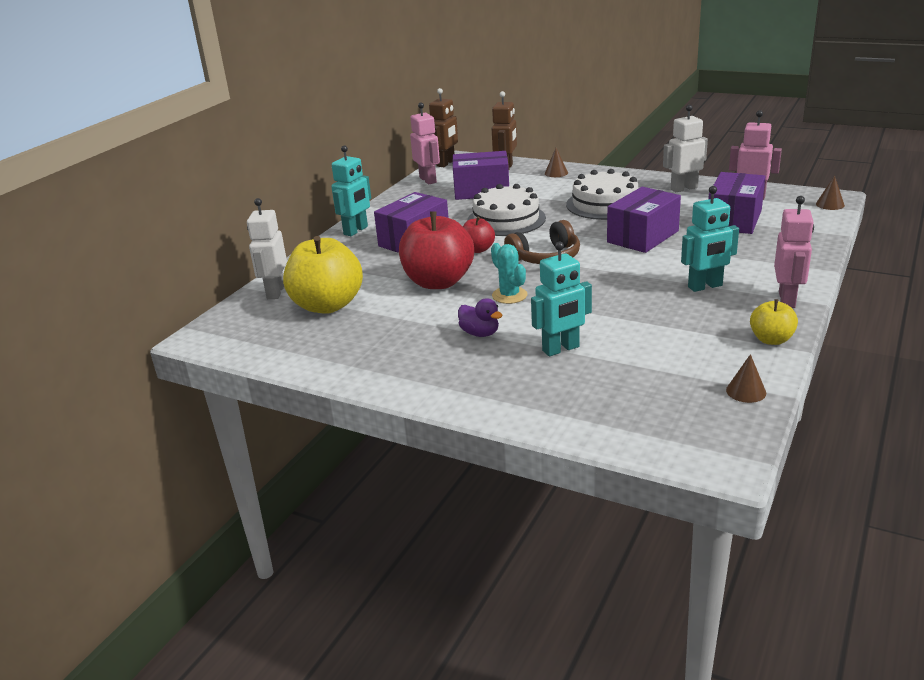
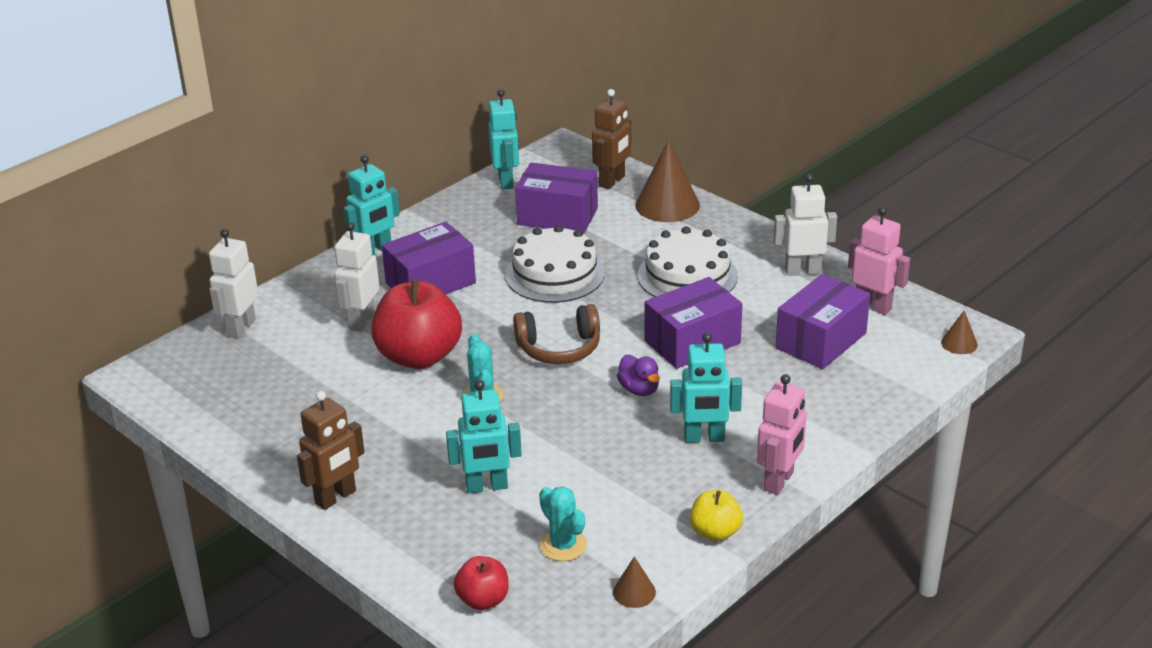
camera: 15 degrees right, 5 degrees up
yellow apple [283,236,363,314] -> none
pink robot [410,103,440,185] -> turquoise robot [488,89,519,189]
brown robot [429,88,458,167] -> brown robot moved to [297,391,365,510]
purple duck [458,298,503,337] -> purple duck moved to [617,355,660,396]
red apple [463,217,495,253] -> red apple moved to [454,556,509,610]
brown cone [545,148,568,177] -> brown cone [635,140,700,222], size x2.06
none -> white robot [334,222,380,332]
none -> turquoise cactus [539,486,587,561]

